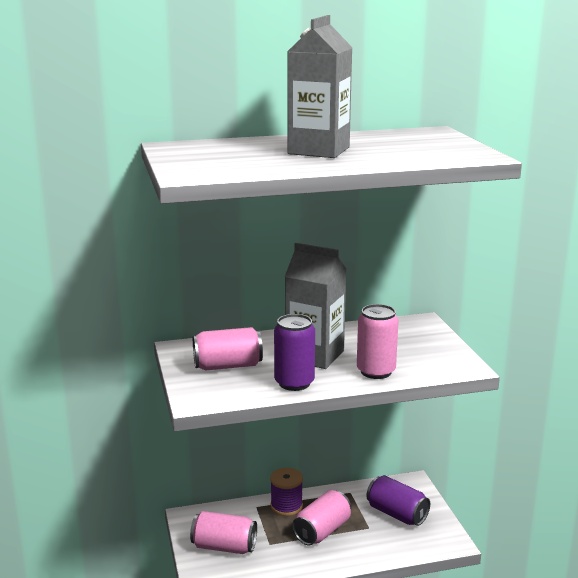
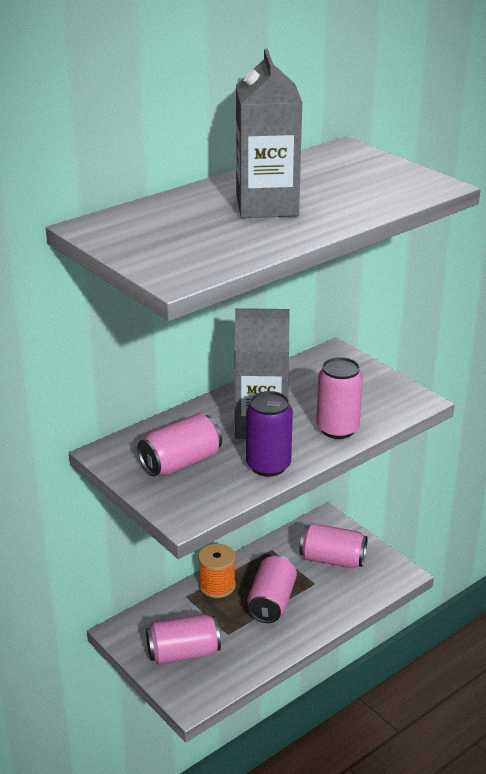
camera: 25 degrees left, 10 degrees up
purple spool [270,468,303,516] -> orange spool [198,544,236,598]
purple can [366,475,430,526] -> pink can [299,523,368,568]

